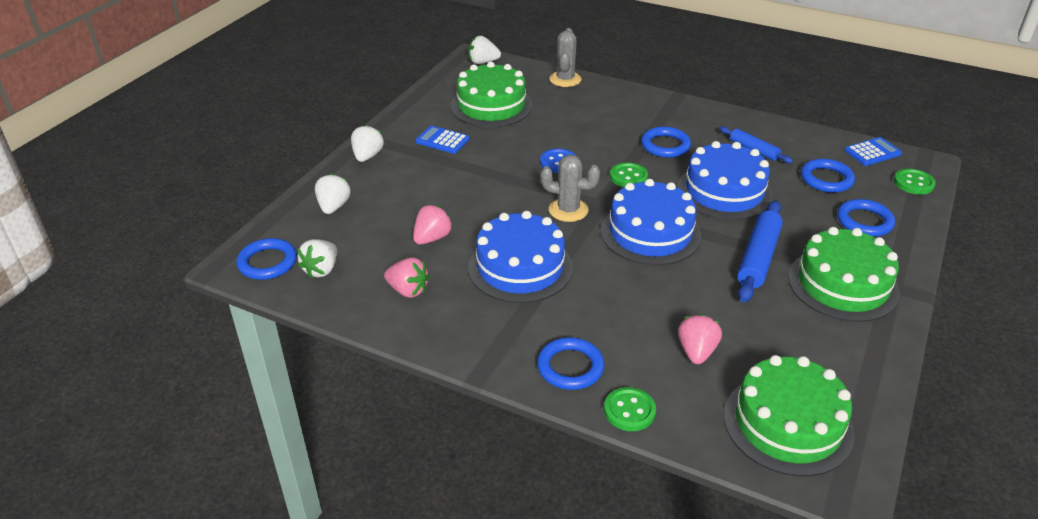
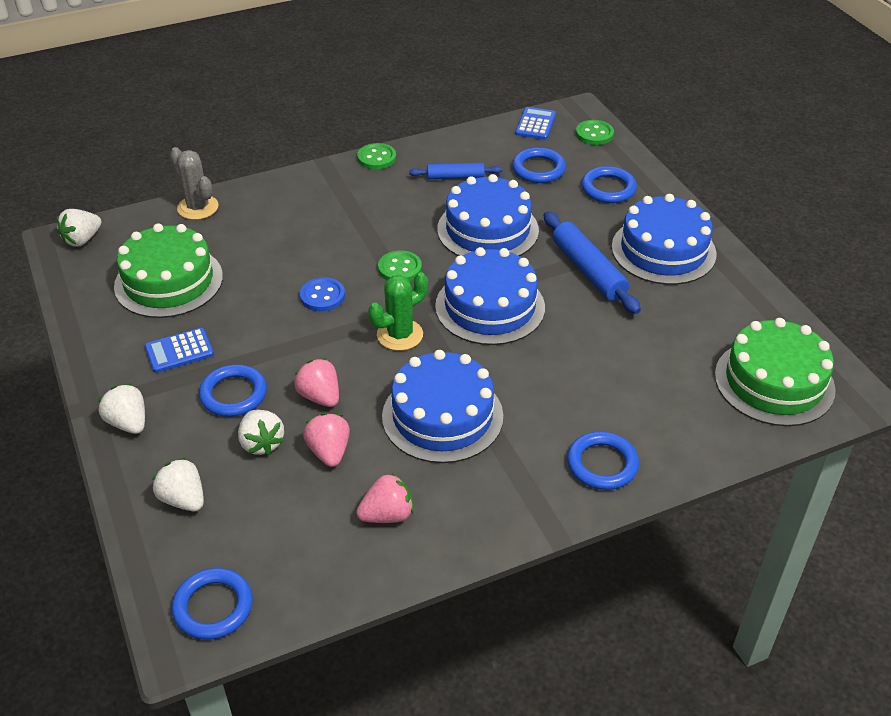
camera: 50 degrees left, 5 degrees up
white strawberry [297,239,338,278] -> white strawberry moved to [238,410,284,456]
grey cactus [540,155,600,222] -> green cactus [368,272,428,351]
green button [604,387,656,431] -> green button moved to [357,143,396,170]
blue ring [641,126,691,158] -> blue ring moved to [199,365,267,417]
pink strawberry [678,314,722,364] -> pink strawberry moved to [294,358,339,407]
green cake [788,227,900,322] -> blue cake [612,194,717,285]

